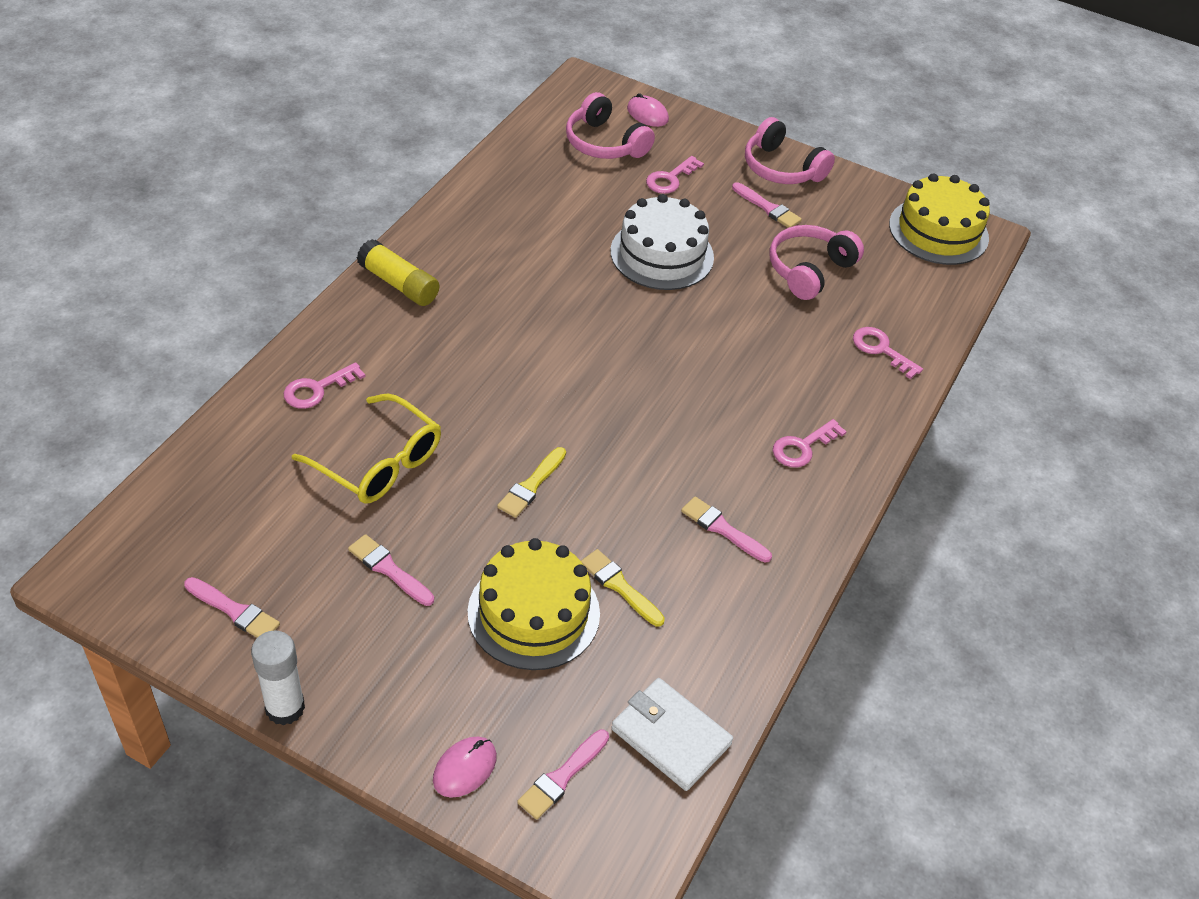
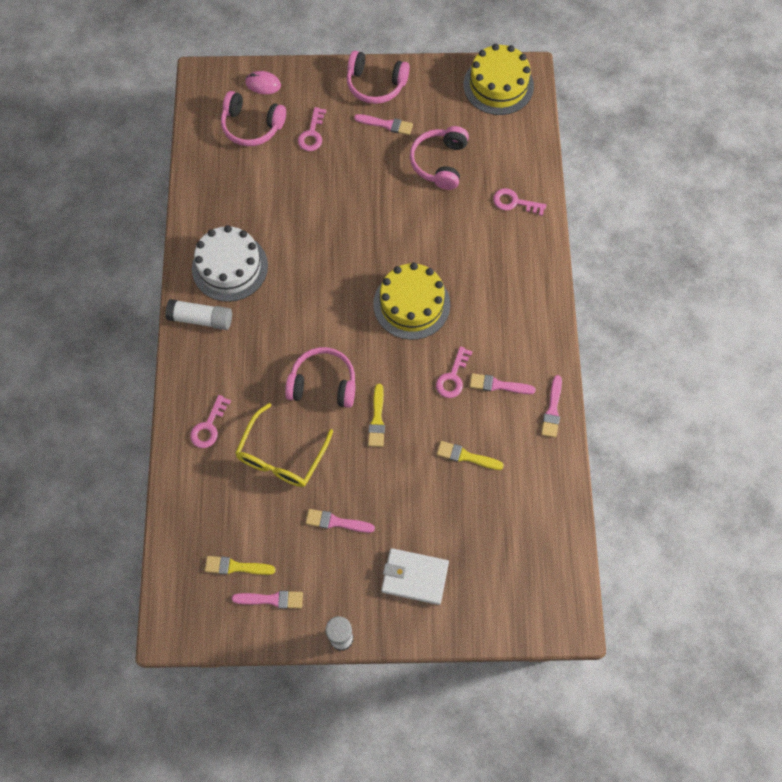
camera: 25 degrees left, 20 degrees up
yellow glasses [292,394,441,504] -> yellow glasses turned 105 degrees clockwise [235,403,333,487]
yellow glue stick [357,239,439,306] -> white glue stick [165,299,232,330]
pink mouse [433,737,497,798] -> none
yellow cake [468,538,600,670] -> yellow cake moved to [373,263,450,340]
pink brush [517,729,609,820] -> pink brush moved to [541,375,562,438]
white cake [610,194,714,290] -> white cake moved to [192,225,268,302]
white wallet [611,678,733,791] -> white wallet moved to [381,548,449,605]
pink key [773,419,847,467] -> pink key moved to [436,346,473,398]
none -> yellow brush [205,556,276,575]
none -> pink headphones [285,347,356,408]

